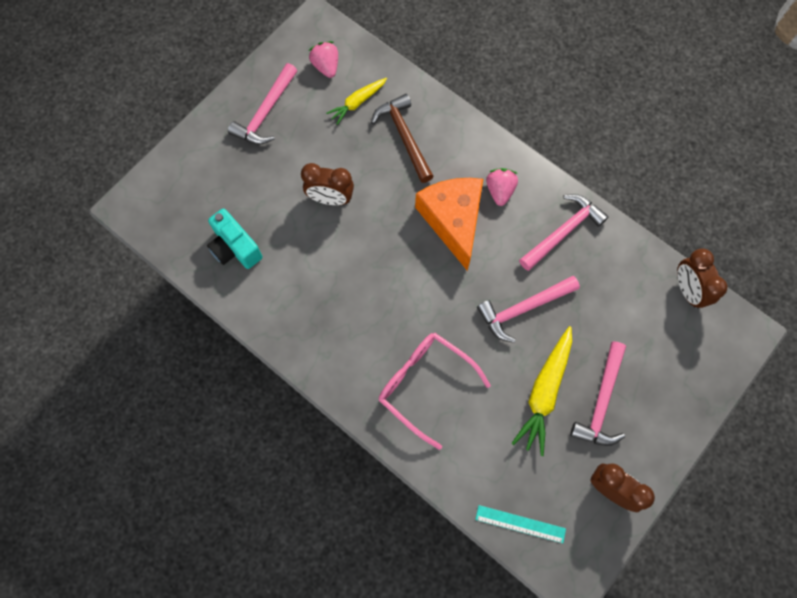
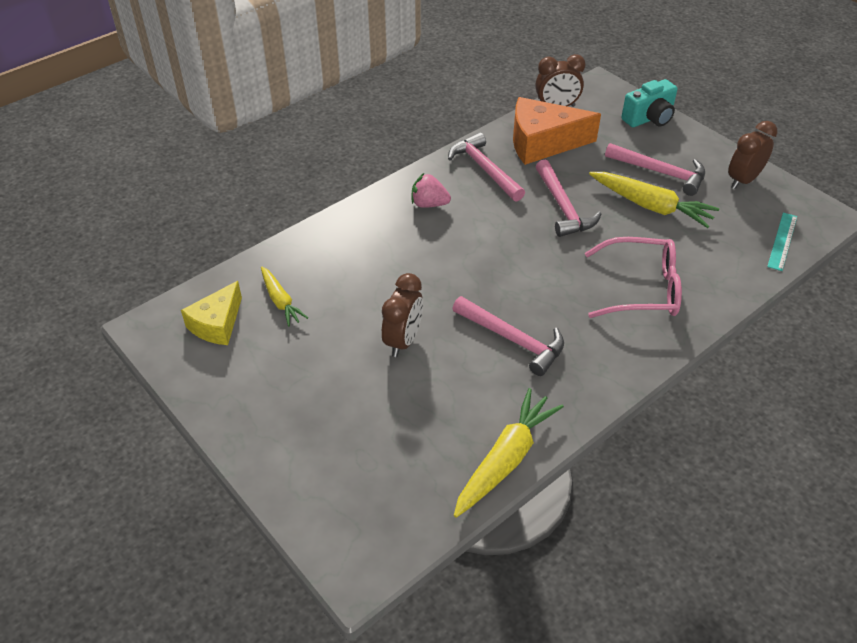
camera: 80 degrees left, 25 degrees down
turquoise camera [207,208,263,269] -> turquoise camera moved to [621,79,677,127]
pink hammer [228,63,297,144] -> pink hammer moved to [452,296,564,376]
pink strawberry [309,41,338,78] -> yellow cheese [181,281,242,345]
brown hammer [371,94,434,183] -> none
pink glasses [379,333,491,450] -> pink glasses turned 135 degrees counterclockwise [585,237,682,318]
orange cheese [415,178,483,271] -> orange cheese moved to [513,97,601,165]
none -> yellow carrot [454,388,564,518]

